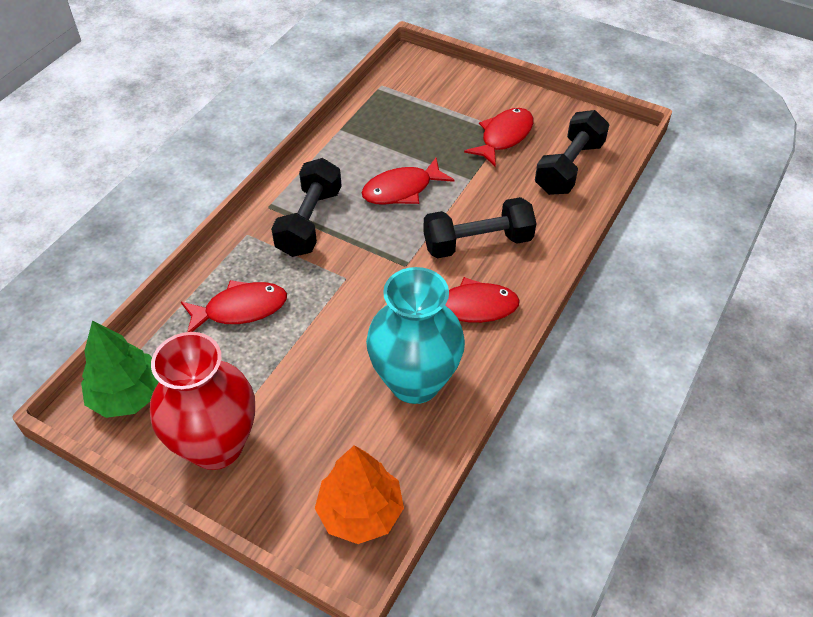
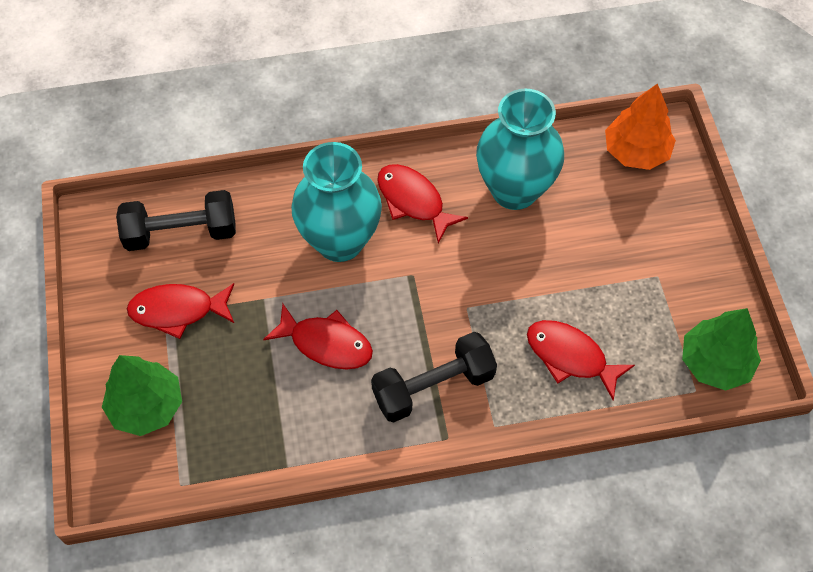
camera: 130 degrees left, 10 degrees up
red vase [150,332,255,470] -> none
black dumbbell [423,197,536,258] -> turquoise vase [291,142,382,262]
none -> green tree [102,355,182,436]

